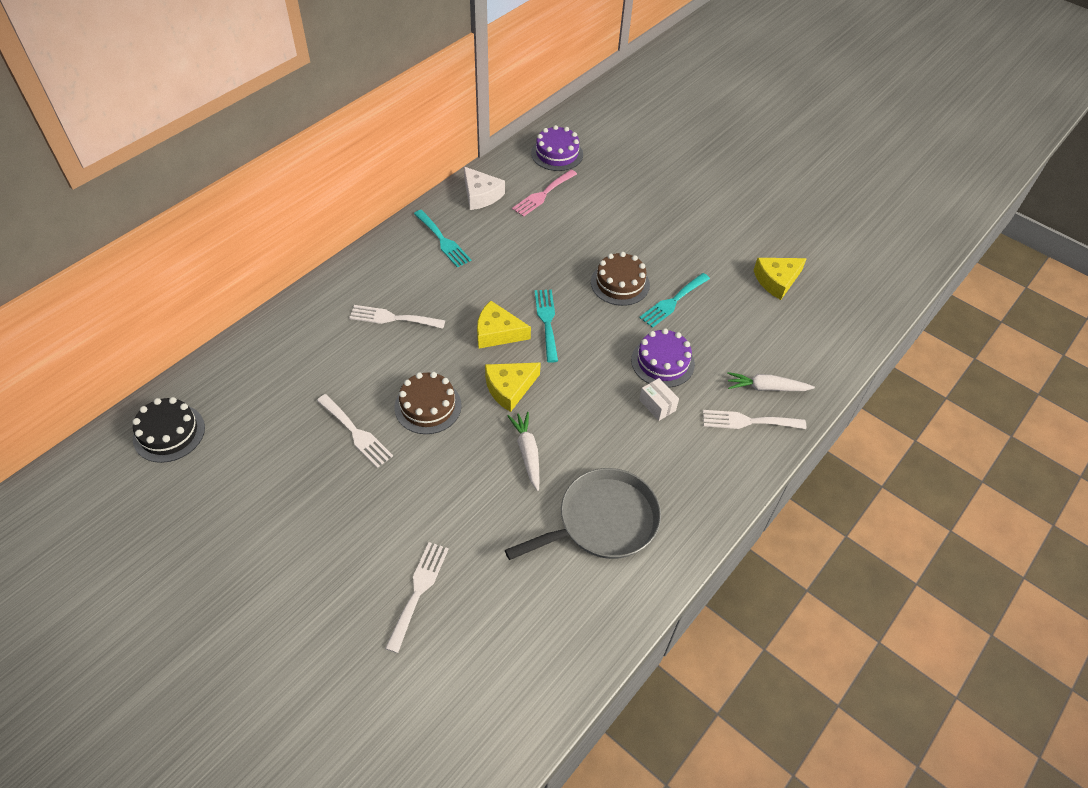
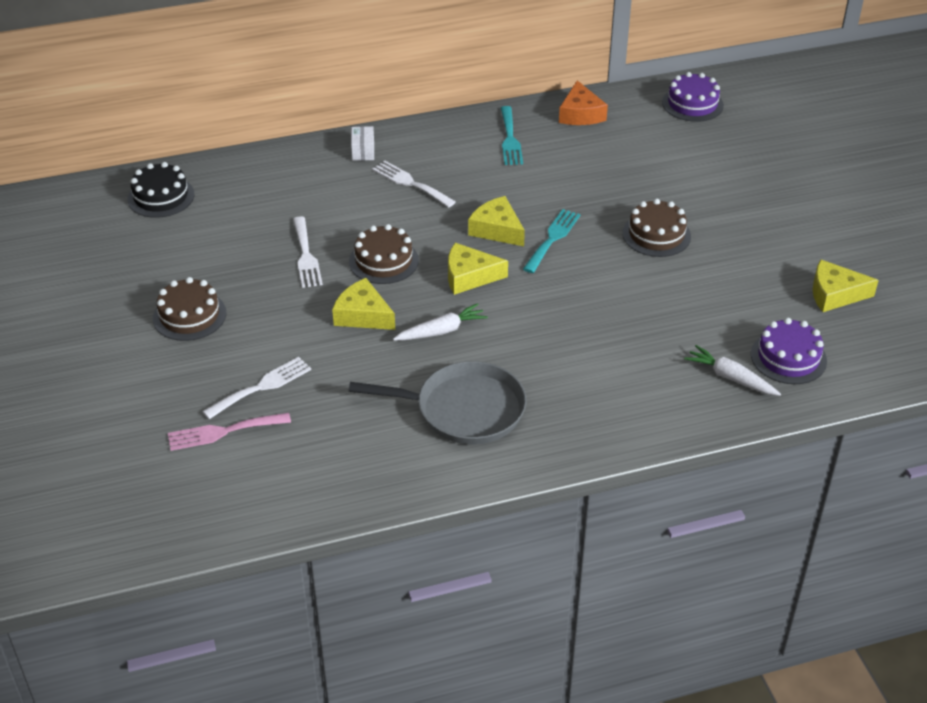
camera: 35 degrees right, 10 degrees down
white cheese [464,167,505,210] -> orange cheese [559,80,608,125]
white carrot [508,412,539,491] -> white carrot turned 45 degrees clockwise [393,303,488,341]
pink fork [512,170,577,217] -> pink fork moved to [168,413,291,451]
purple cake [631,328,695,388] -> purple cake moved to [751,318,827,384]
turquoise fork [639,273,710,328] -> none
white box [639,378,679,421] -> white box moved to [351,126,374,161]
white fork [703,410,806,429] -> none
none -> brown cake [153,277,226,341]
none -> yellow cheese [332,278,395,330]

